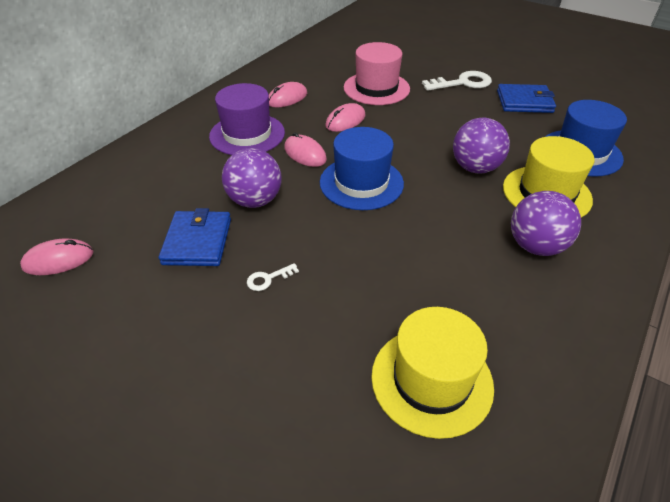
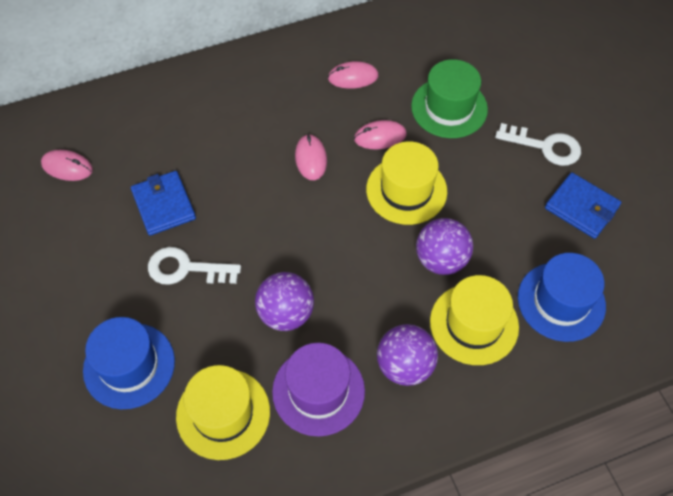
camera: 35 degrees right, 15 degrees up
blue wallet [159,208,231,266] -> blue wallet turned 60 degrees counterclockwise [131,171,196,236]
purple hat [209,83,285,155] -> purple hat moved to [272,343,365,436]
purple ball [222,148,281,208] -> purple ball moved to [255,272,314,331]
white key [247,263,299,291] -> white key [148,247,241,285], size x2.06
blue hat [320,127,404,210] -> blue hat moved to [83,317,175,409]
pink hat [344,42,410,105] -> green hat [411,59,488,138]
none -> yellow hat [366,141,447,225]

